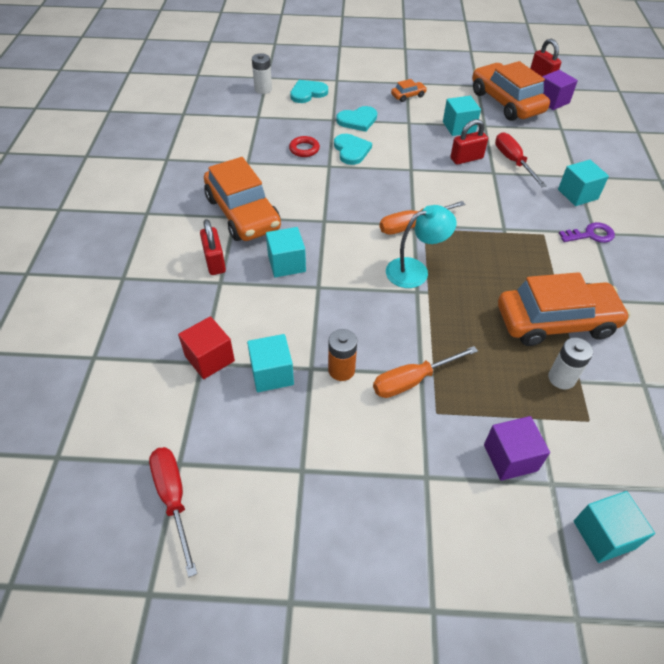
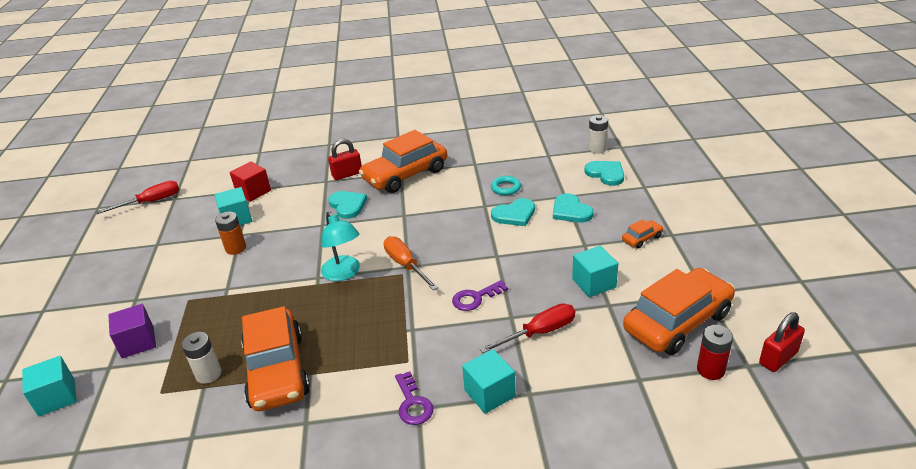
camera: 85 degrees right, 15 degrees down
turquoise cube [266,227,306,277] -> turquoise heart [328,191,367,219]
red ring [289,136,320,157] -> turquoise ring [491,176,521,195]
orange screwdriver [373,346,478,398] -> none
orange car [391,79,427,102] -> orange car turned 90 degrees counterclockwise [622,219,663,249]
red padlock [450,119,488,165] -> none
purple cube [542,70,578,110] -> red battery [697,325,733,380]
none -> purple key [452,280,508,311]

